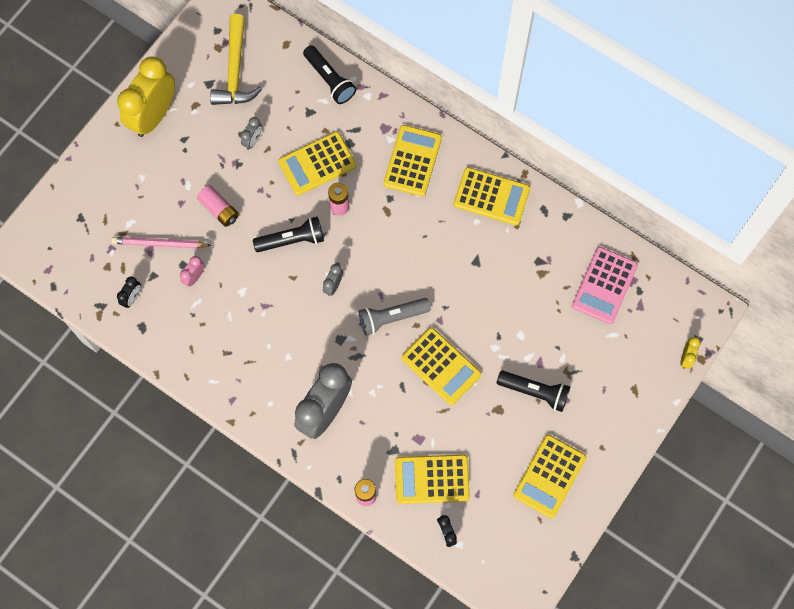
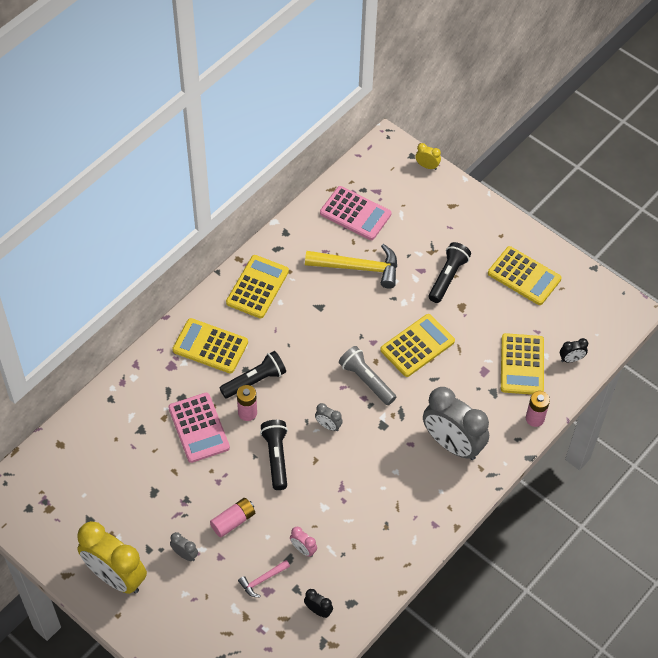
camera: 85 degrees left, 15 degrees down
pink pencil [111,237,212,248] -> pink hammer [238,560,290,597]
yellow hammer [210,14,262,105] -> yellow hammer moved to [305,244,397,289]
grey clock [241,117,262,150] -> grey clock moved to [170,532,198,561]
yellow calculator [278,132,356,196] -> pink calculator [168,393,230,463]
black flashlight [303,45,356,104] -> black flashlight moved to [220,351,286,399]
grey flashlight [358,298,431,335] -> grey flashlight turned 150 degrees clockwise [339,346,396,405]

